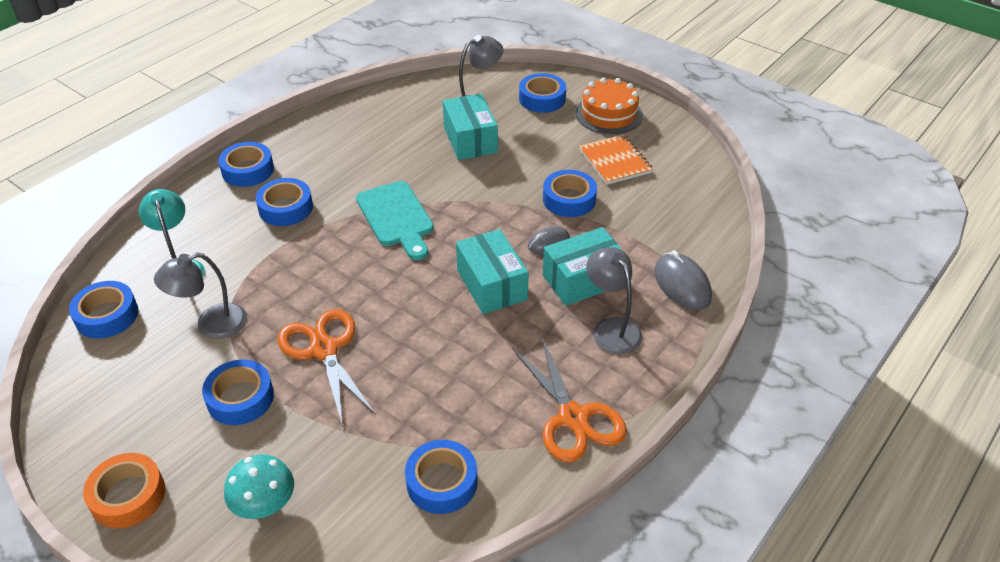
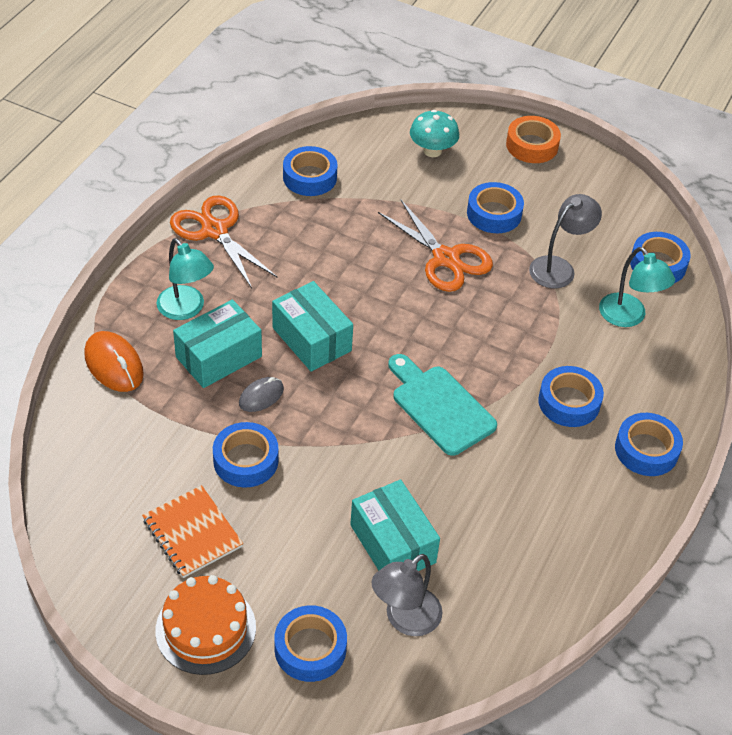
camera: 165 degrees right, 5 degrees up
grey lamp [586,247,643,355] -> turquoise lamp [157,238,214,320]
grey mouse [654,250,712,310] -> orange mouse [84,331,144,392]

